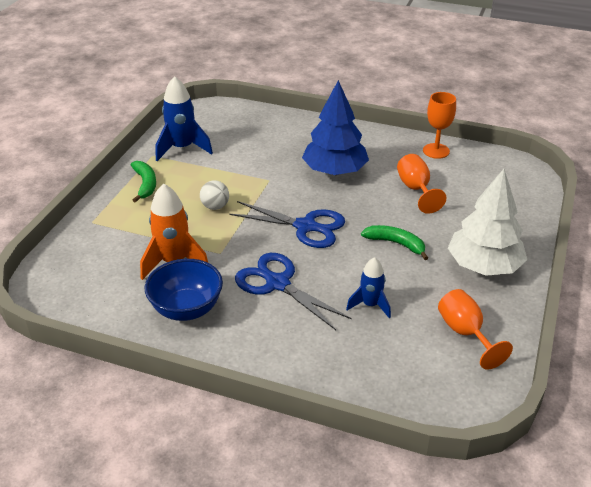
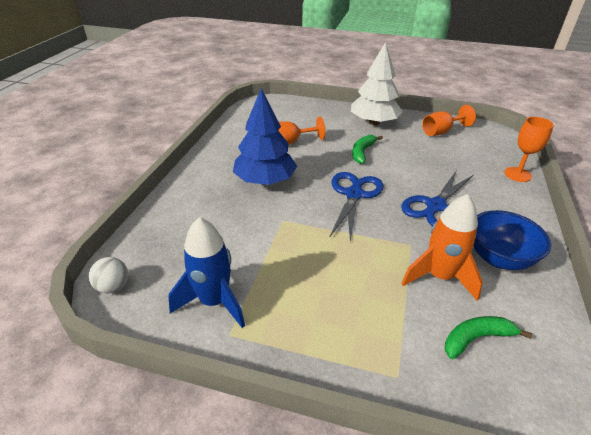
camera: 95 degrees left, 0 degrees up
green banana [131,161,156,203] -> green banana moved to [445,316,532,359]
white ball [200,180,229,210] -> white ball moved to [89,257,128,293]
blue rocket [346,257,391,318] -> none
orange goblet [423,92,456,159] -> orange goblet moved to [504,117,554,182]

